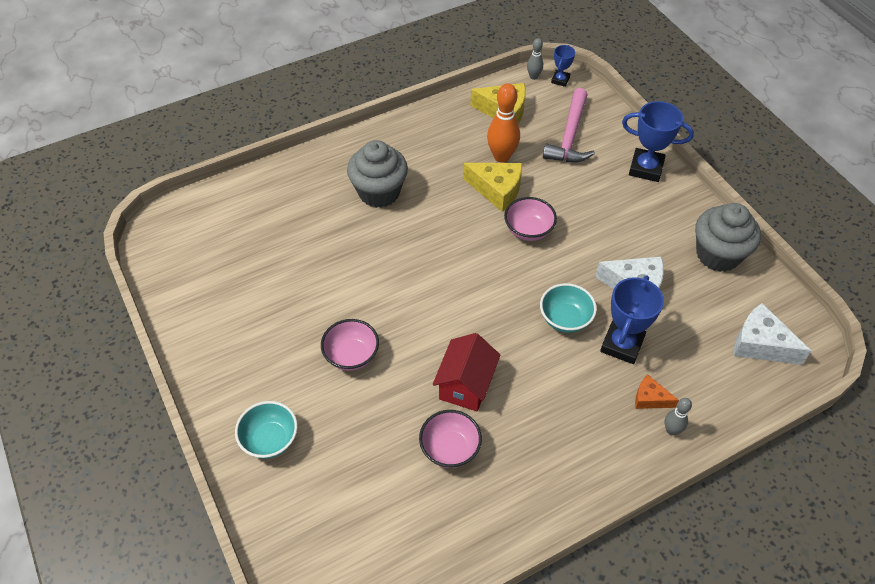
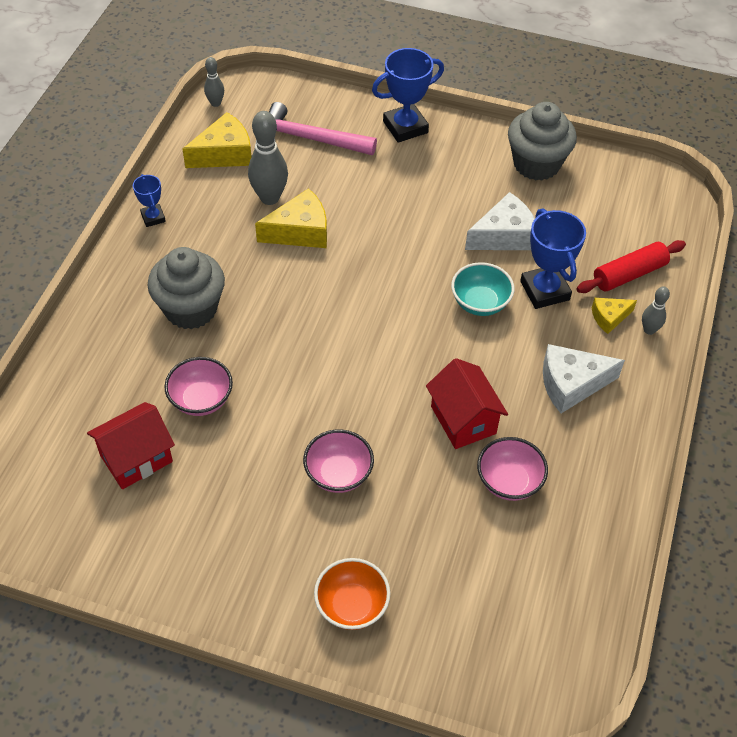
camera: 45 degrees left, 0 degrees up
turquoise bowl [235,401,298,459] -> orange bowl [314,558,390,630]
orange bowling pin [487,83,520,163] -> grey bowling pin [248,111,288,205]
pink bowl [504,197,557,241] -> pink bowl moved to [164,357,233,416]
pink hammer [543,88,595,162] -> pink hammer turned 135 degrees clockwise [269,102,377,155]
blue trophy [551,45,575,87] -> blue trophy moved to [133,174,166,227]
orange cheese [635,374,679,409] -> yellow cheese [592,298,637,334]
white cheese [734,303,811,365] -> white cheese moved to [543,344,625,413]
none -> red house [87,402,175,489]
none -> red rolling pin [577,240,686,293]

